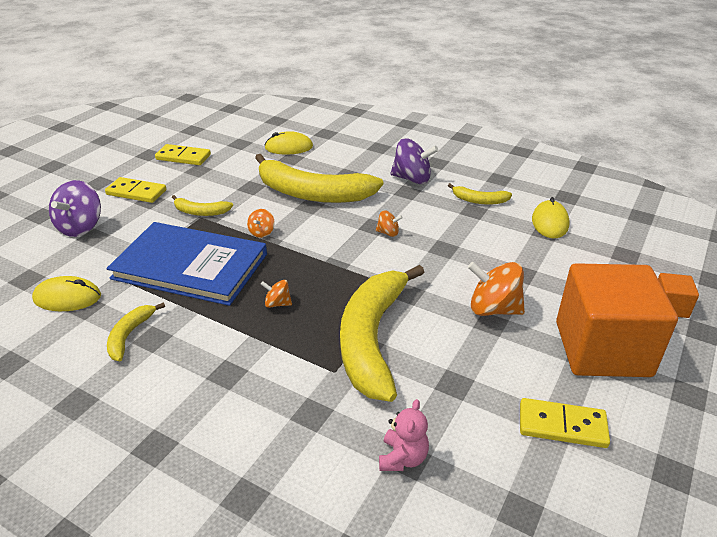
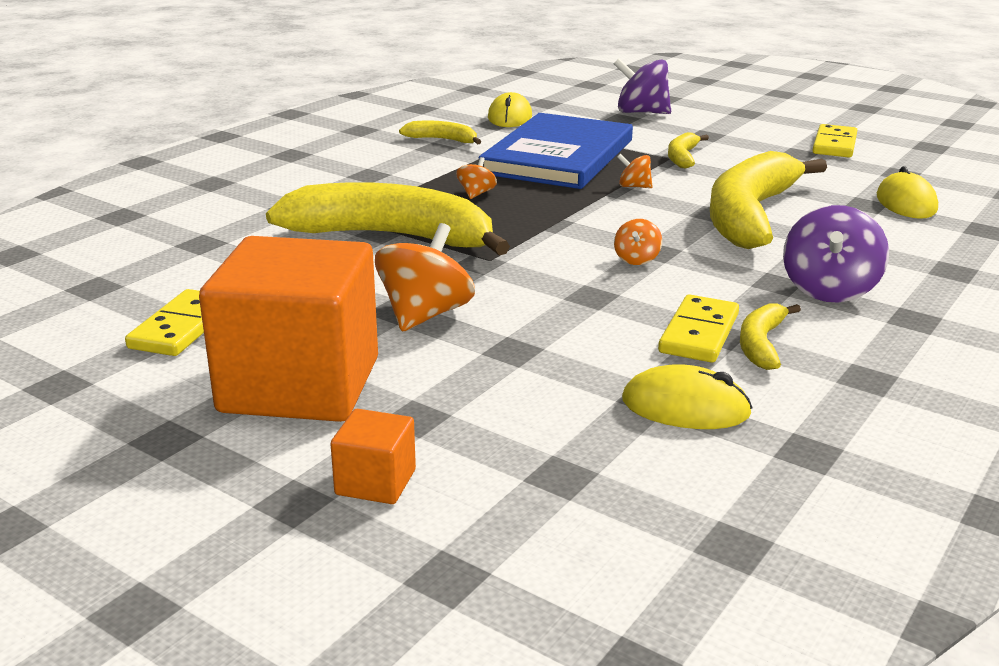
camera: 95 degrees right, 10 degrees down
yellow domino [105,177,166,203] -> yellow domino moved to [658,294,739,363]
pink teddy bear [379,399,429,471] -> none

